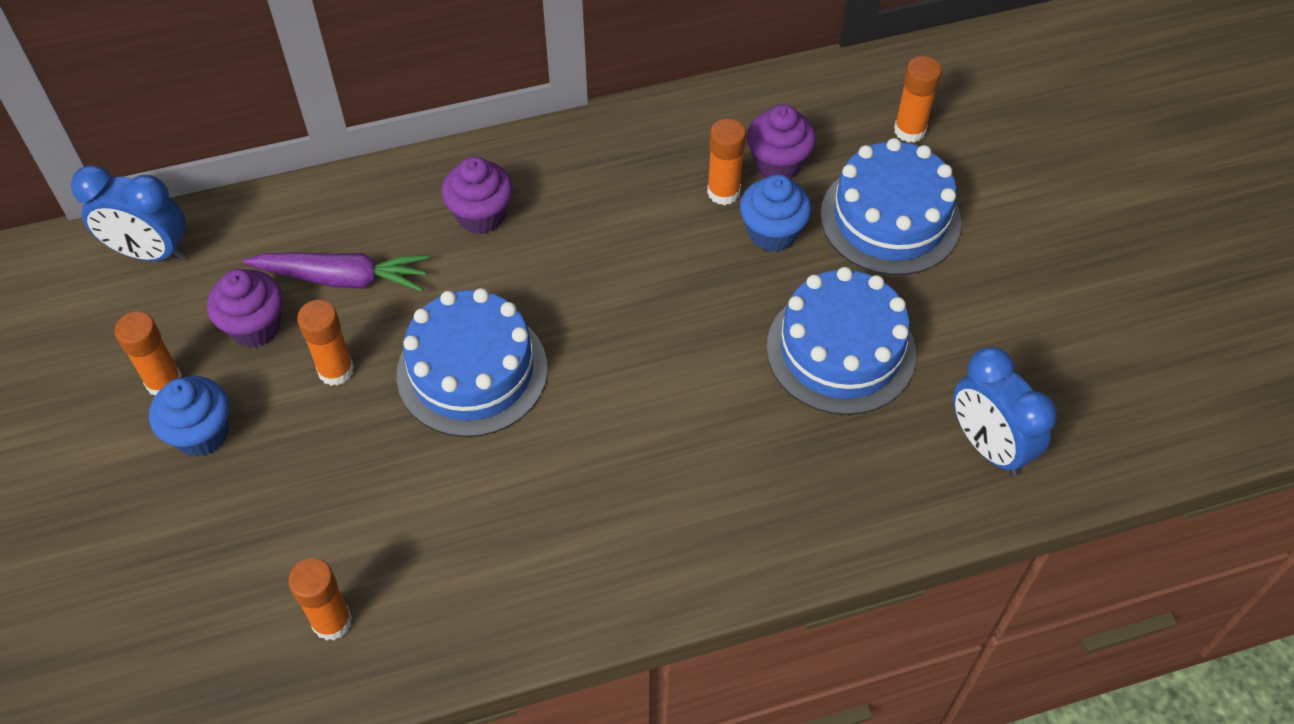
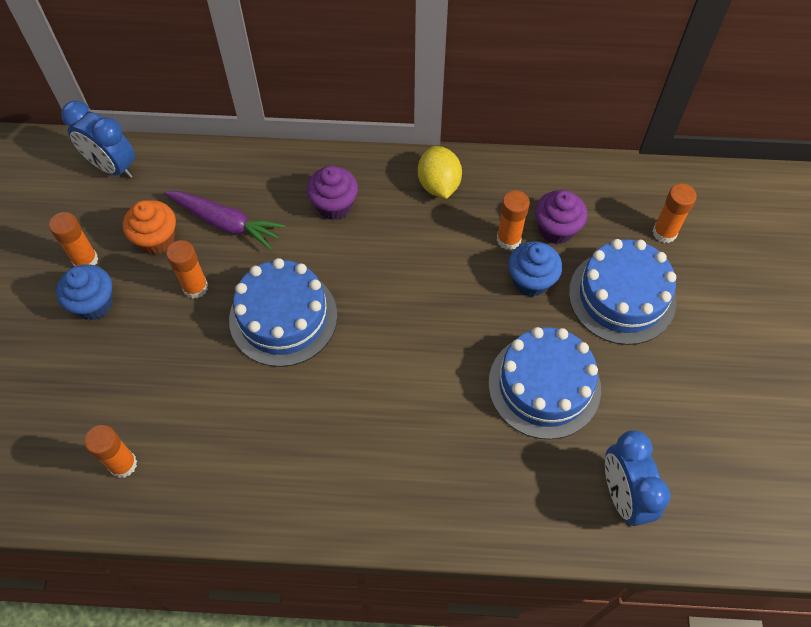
camera: 20 degrees right, 5 degrees up
purple cupcake [207,269,283,347] -> orange cupcake [123,200,176,254]
none -> yellow lemon [418,146,462,199]

